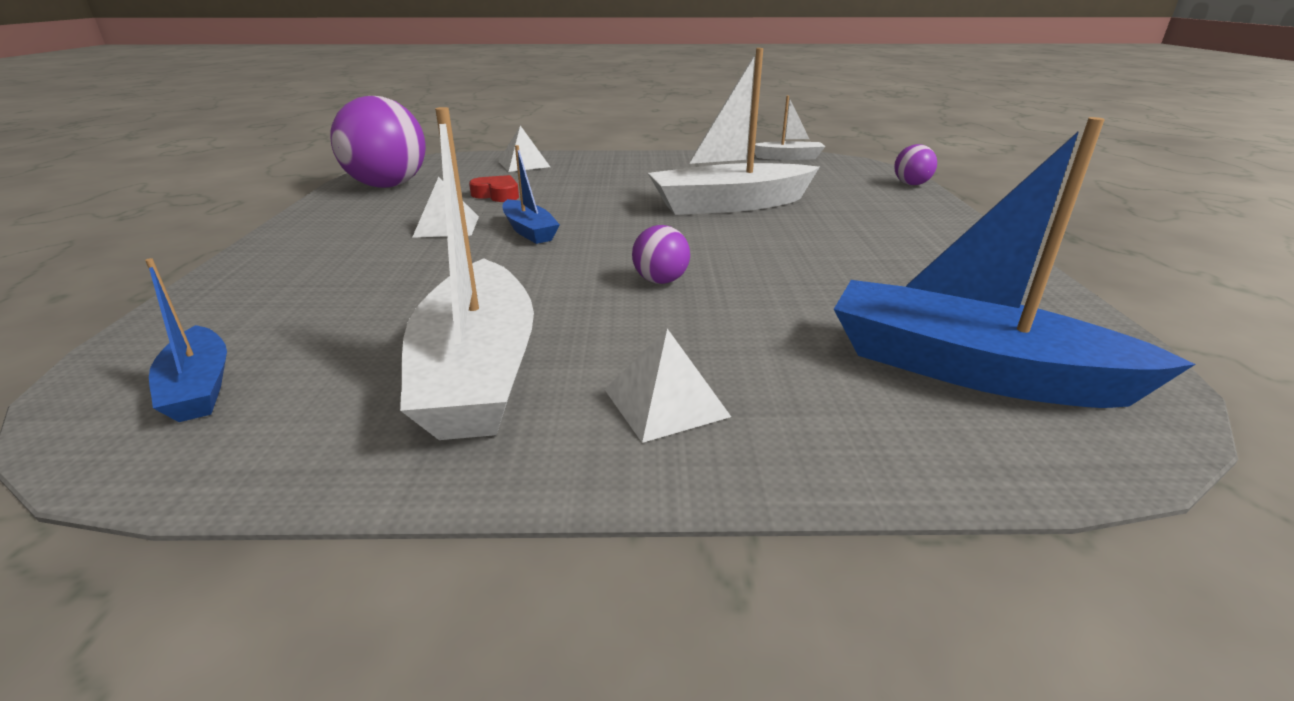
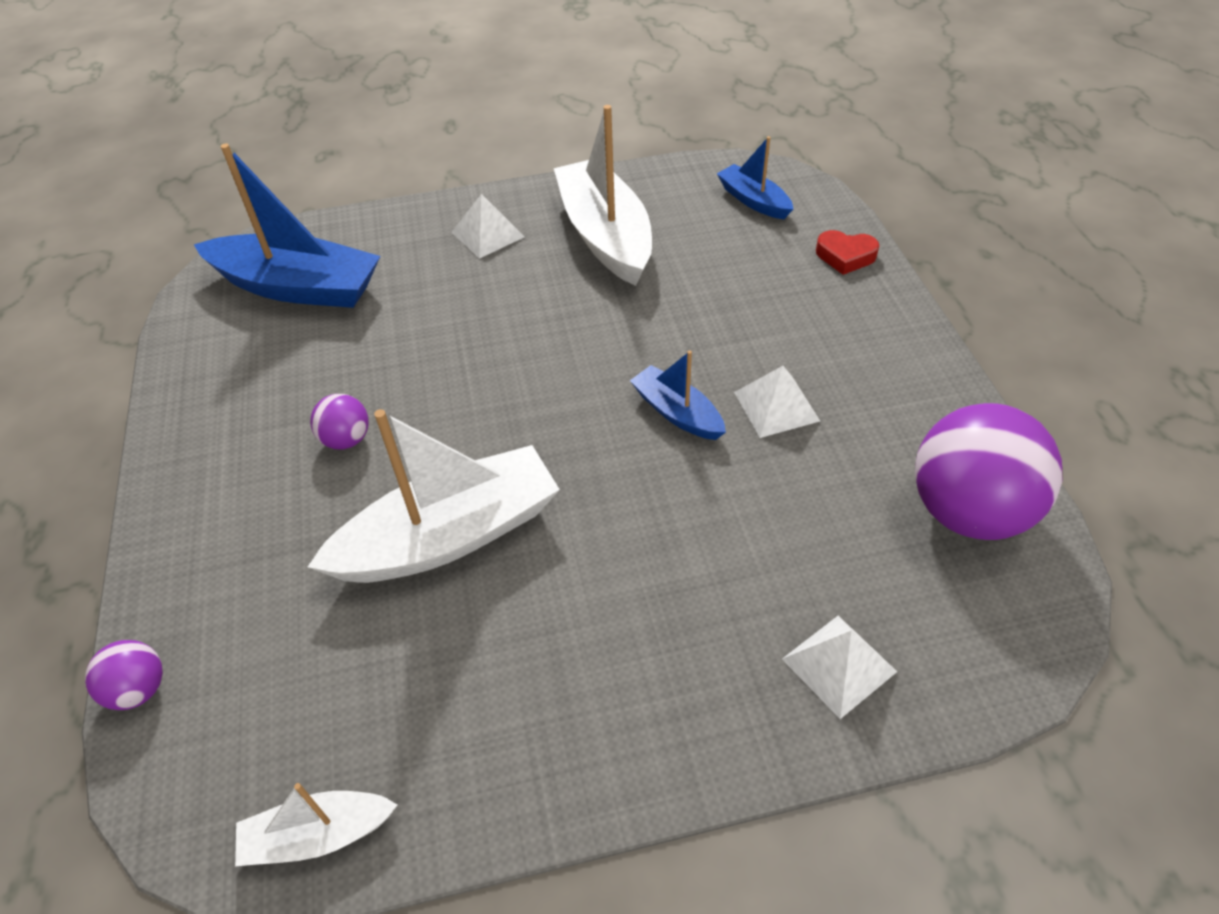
camera: 170 degrees right, 20 degrees up
red heart [469,175,519,202] -> red heart moved to [816,230,879,275]
purple ball [632,225,690,284] -> purple ball moved to [310,394,369,449]

